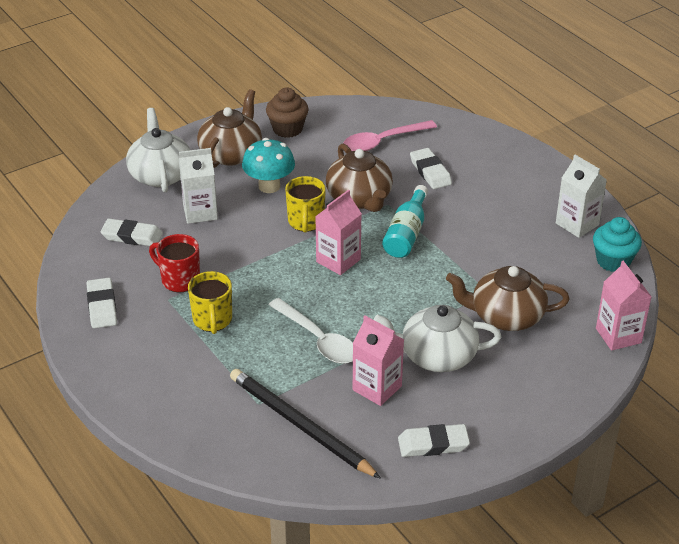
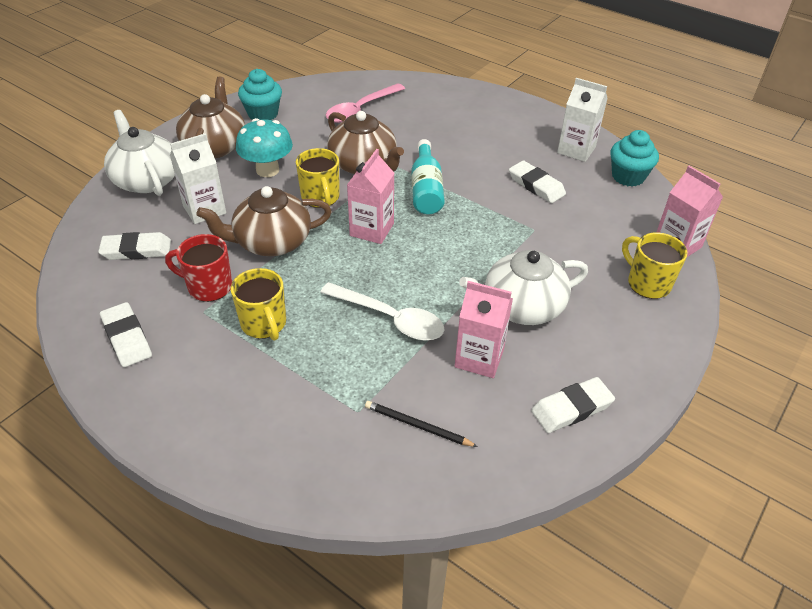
camera: 20 degrees left, 5 degrees up
black pencil [230,369,381,479] -> black pencil [365,401,478,447], size x0.50
brown cupcake [266,88,309,138] -> turquoise cupcake [238,69,282,120]
white eraser [410,148,452,189] -> white eraser moved to [509,160,566,203]
brown teapot [446,266,570,331] -> brown teapot moved to [196,186,332,256]
none -> yellow mug [622,232,688,299]

